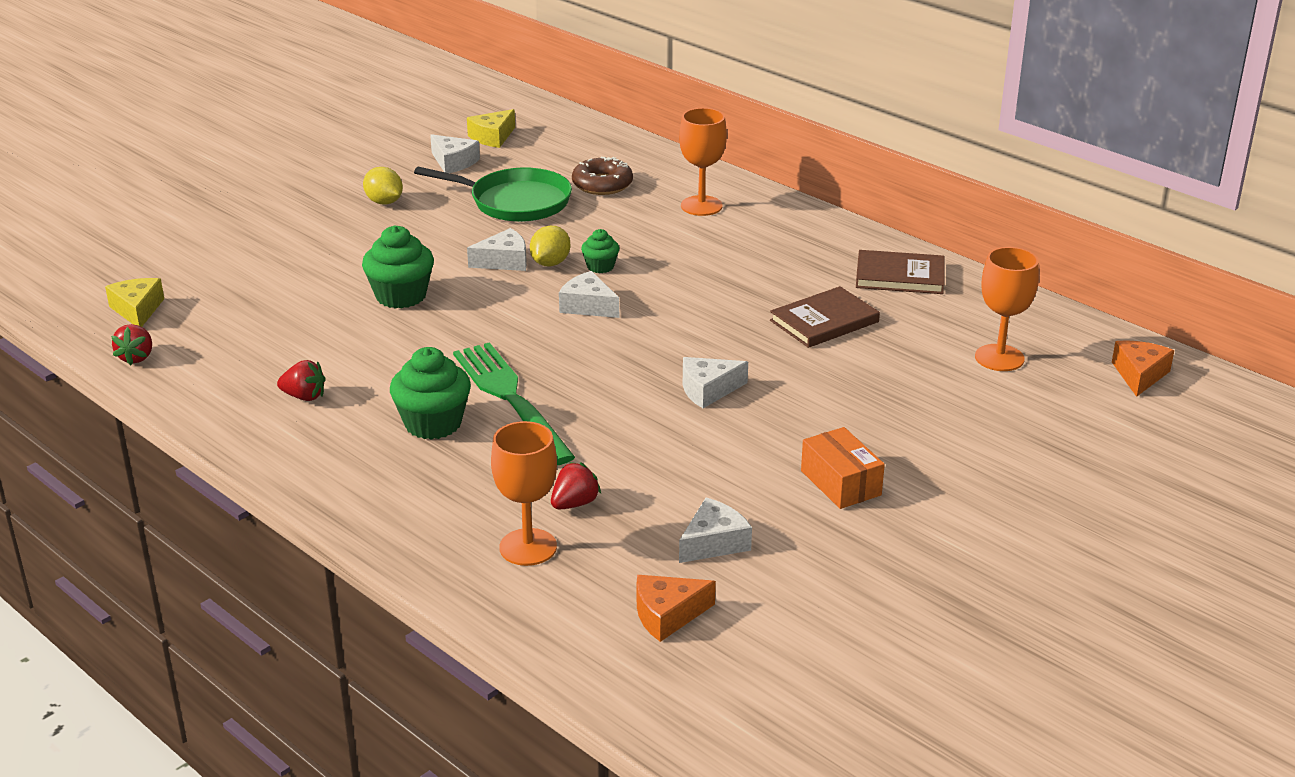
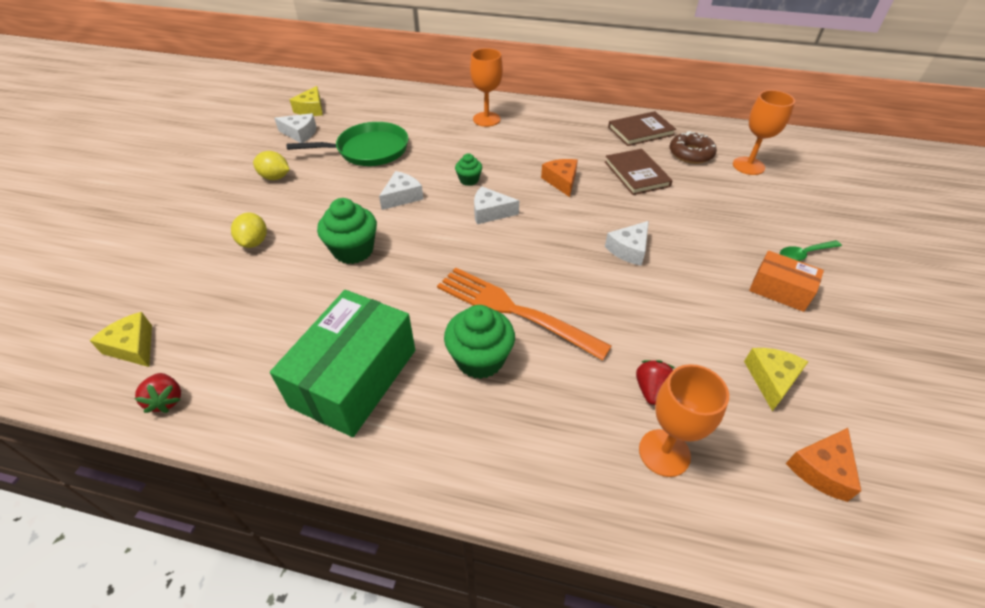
camera: 30 degrees left, 15 degrees up
red strawberry [277,360,326,401] -> green box [270,290,415,437]
green fork [453,342,575,465] -> orange fork [437,267,612,361]
yellow lemon [530,226,570,266] -> yellow lemon moved to [231,213,267,248]
brown donut [572,157,633,195] -> brown donut moved to [670,131,717,164]
white cheese [679,498,752,563] -> yellow cheese [744,348,809,411]
brown book [770,286,880,348] -> brown book turned 45 degrees counterclockwise [605,149,673,195]
orange cheese [1112,340,1174,397] -> orange cheese moved to [541,159,578,197]
none -> green spoon [780,240,842,261]

